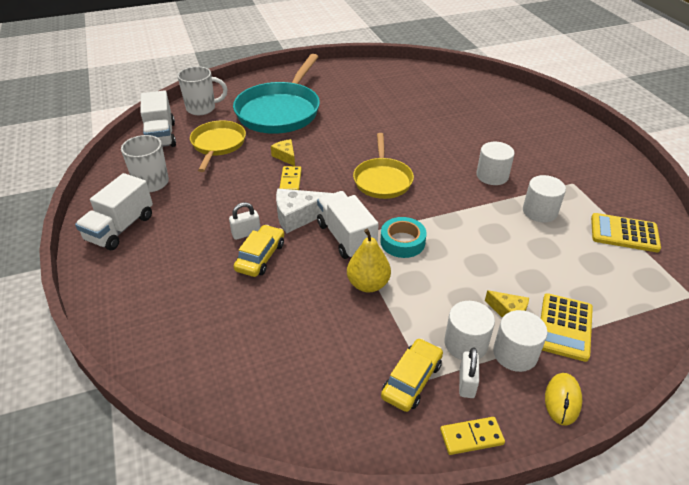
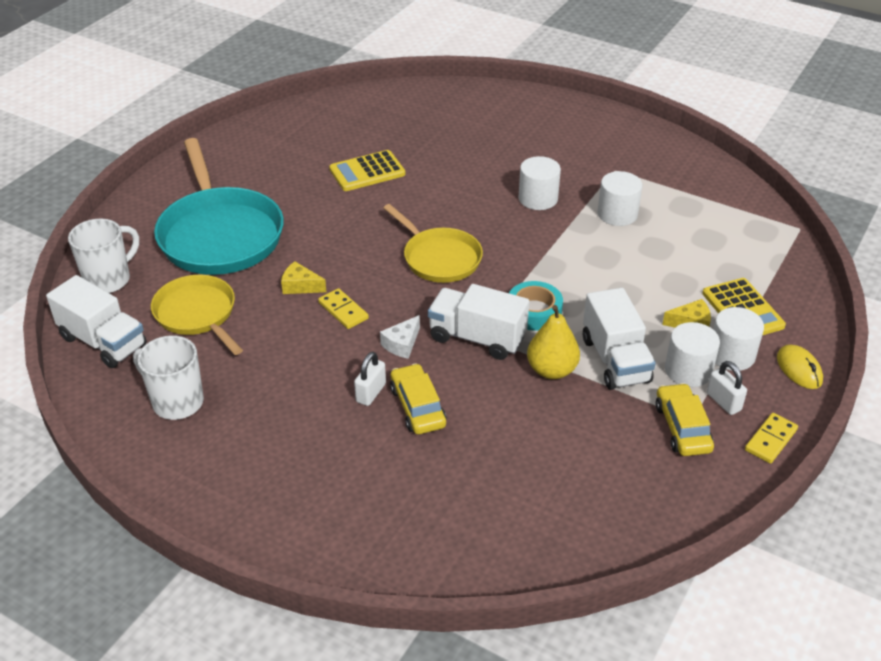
camera: 40 degrees left, 0 degrees up
white truck [75,173,153,250] -> white truck moved to [583,288,656,390]
white cheese [276,188,332,233] -> white cheese [380,315,420,359], size x0.60
yellow calculator [591,213,661,252] -> yellow calculator moved to [329,150,405,191]

